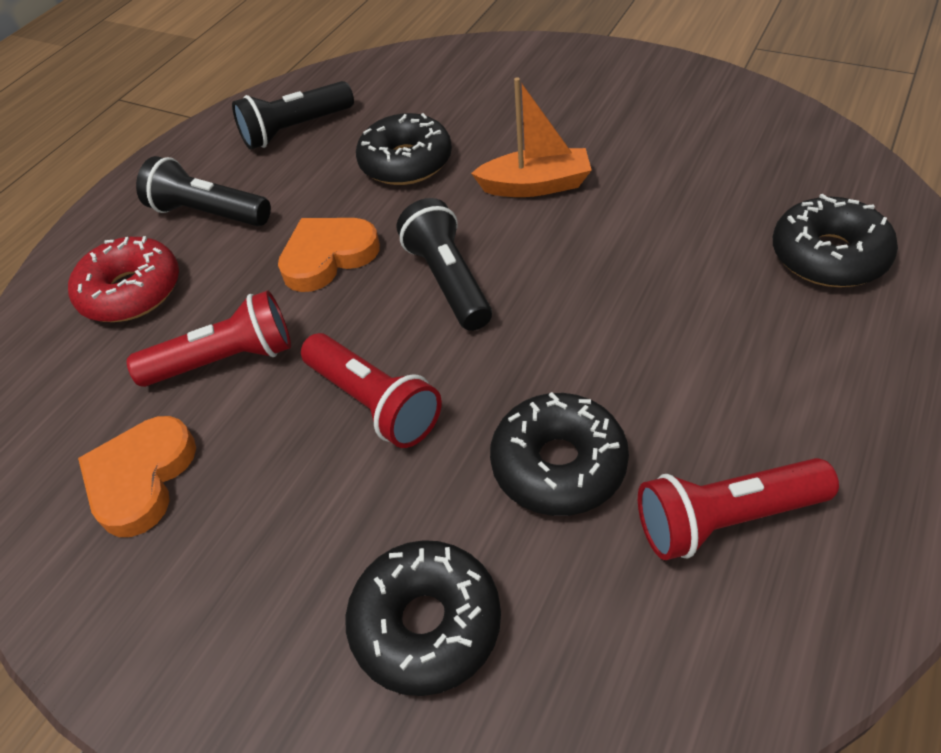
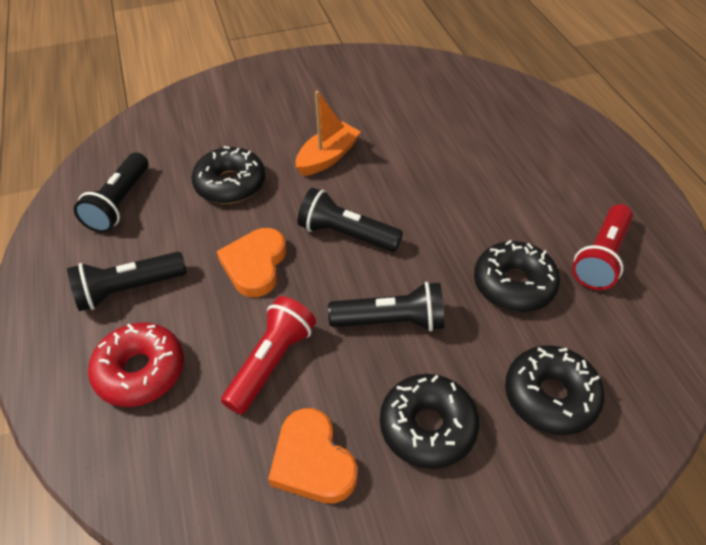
camera: 50 degrees left, 0 degrees up
red flashlight [301,333,442,448] -> black flashlight [328,282,444,332]
black donut [773,194,898,287] -> black donut moved to [380,374,479,469]

